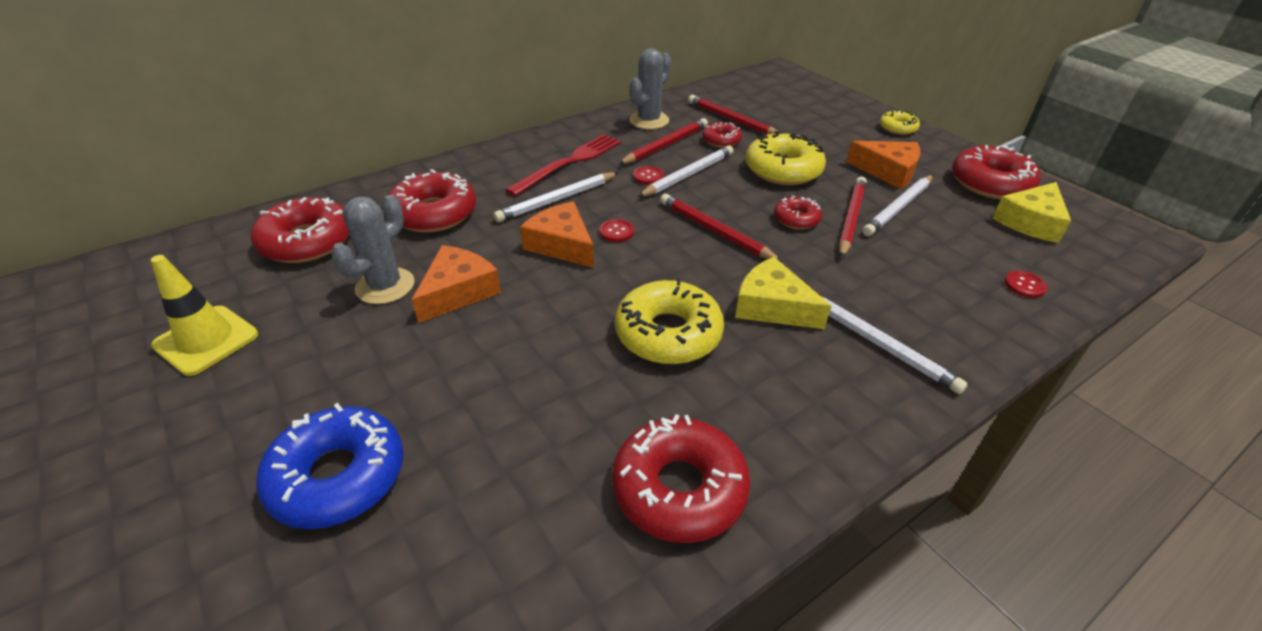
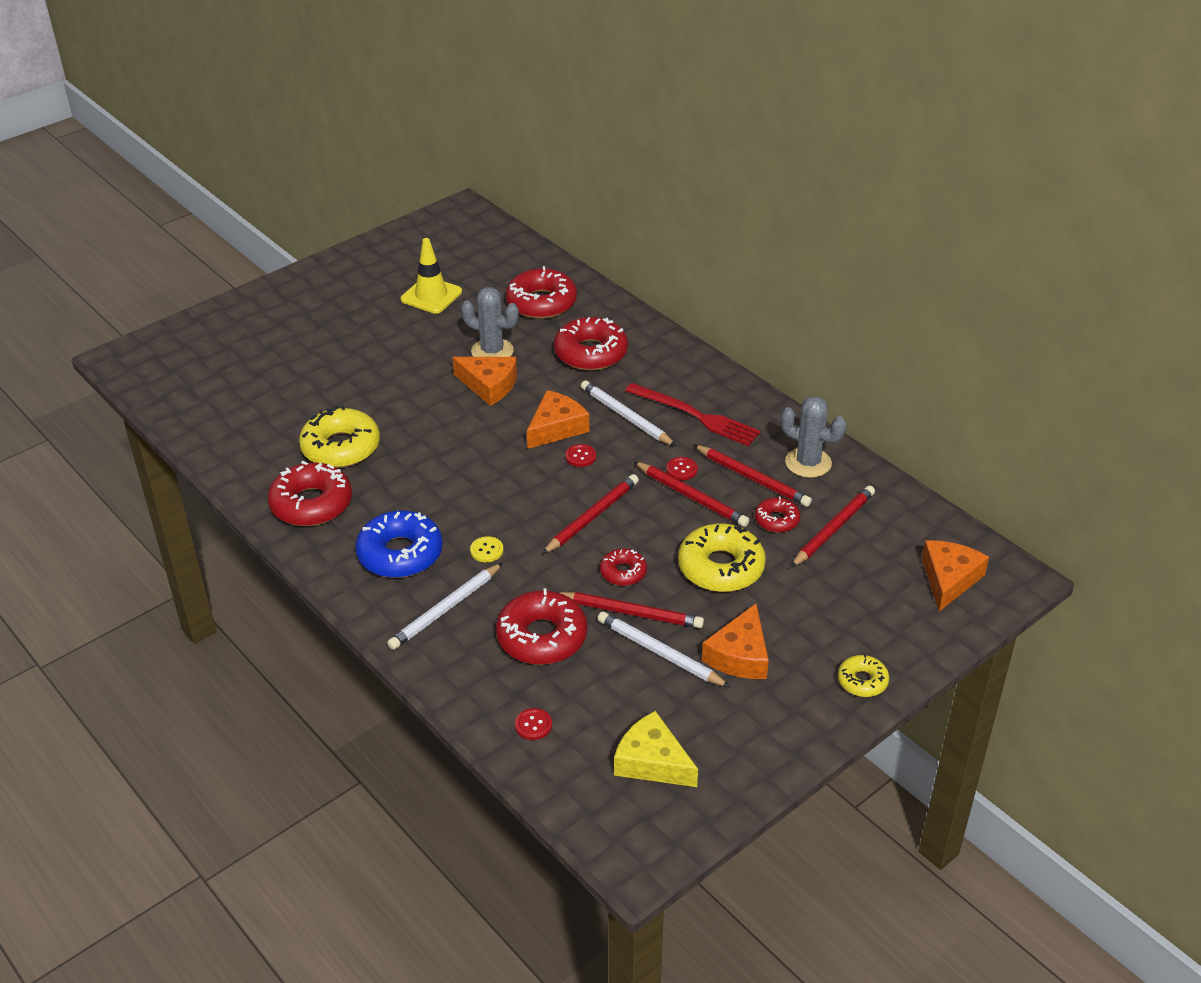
camera: 85 degrees right, 0 degrees up
blue donut [256,403,404,529] -> blue donut moved to [355,511,443,578]
yellow donut [615,278,724,364] -> yellow donut moved to [299,405,380,468]
white pencil [638,145,733,197] -> red pencil [634,462,749,527]
yellow cheese [735,257,831,329] -> yellow button [470,536,504,562]
red donut [952,145,1041,199] -> red donut moved to [496,588,587,665]
none -> orange cheese [922,541,989,611]

